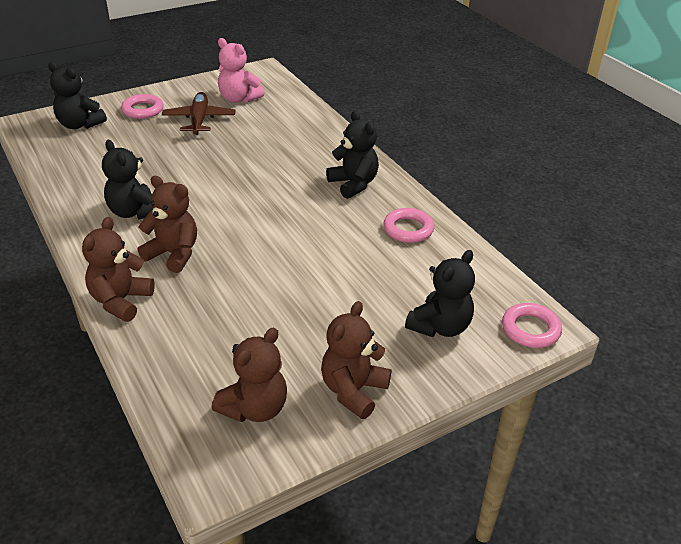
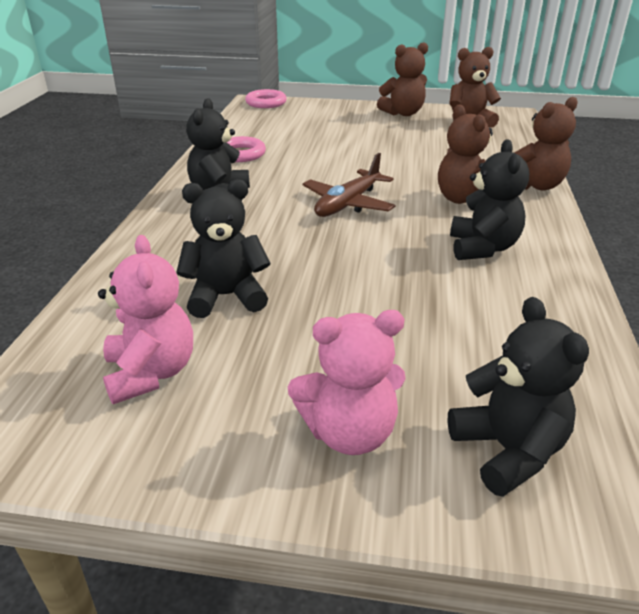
camera: 140 degrees left, 5 degrees down
pink ring [121,94,164,119] -> pink teddy bear [288,310,406,455]
brown plane [162,92,236,135] -> brown plane moved to [303,153,396,217]
black teddy bear [405,250,475,337] -> black teddy bear moved to [176,179,270,318]

